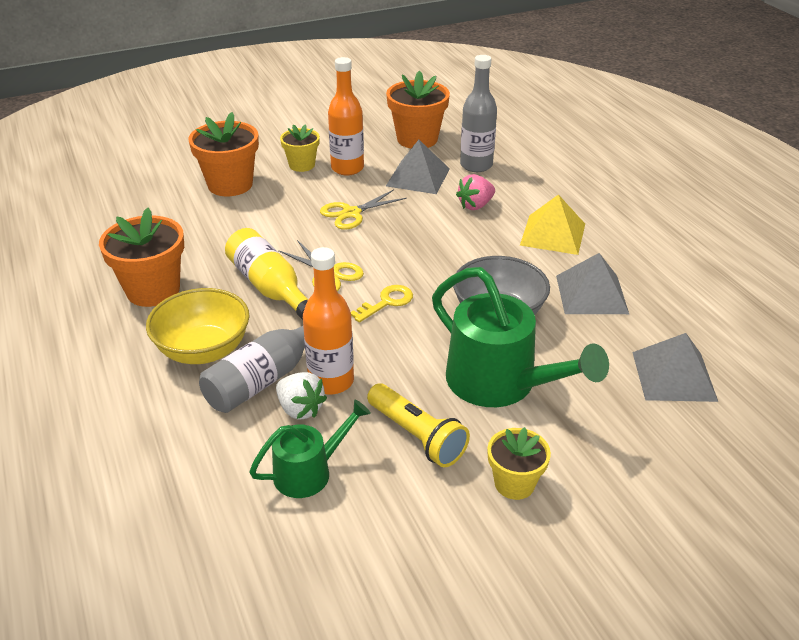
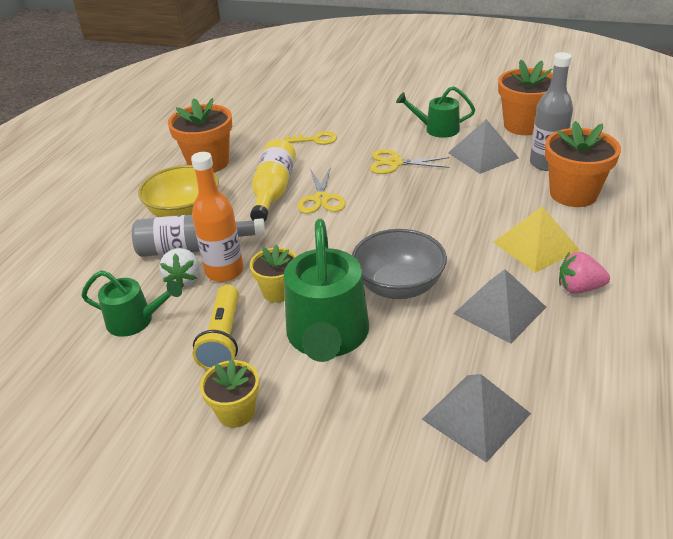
camera: 45 degrees right, 0 degrees up
orange flower pot [188,112,259,196] -> orange flower pot moved to [545,121,621,207]
yellow flower pot [280,124,320,172] -> yellow flower pot moved to [250,244,297,303]
orange bottle [328,57,364,175] -> green watering can [396,86,475,138]
yellow key [351,285,413,323] -> yellow key moved to [284,131,337,145]
pink strawberry [456,174,495,210] -> pink strawberry moved to [559,252,610,294]

